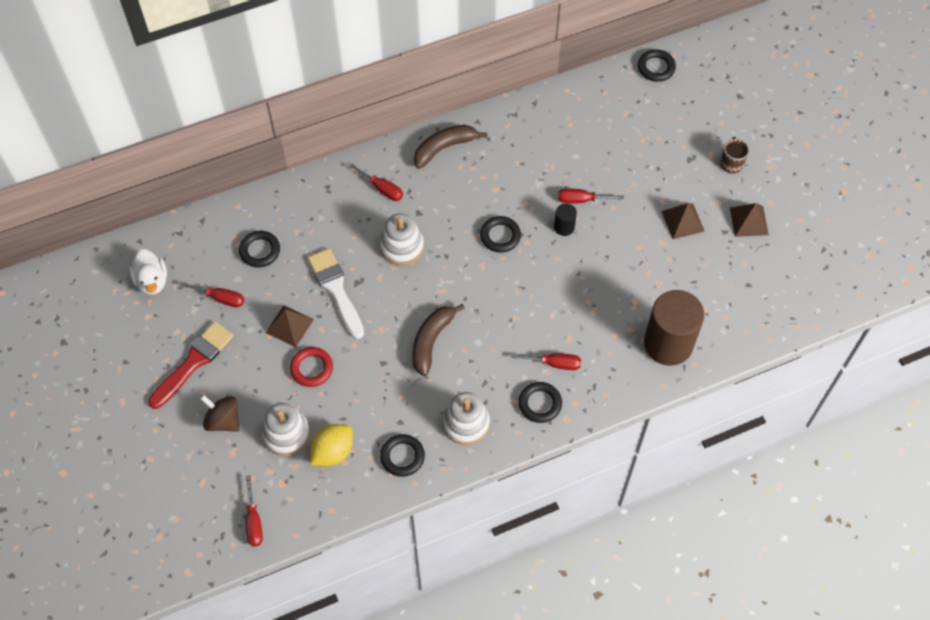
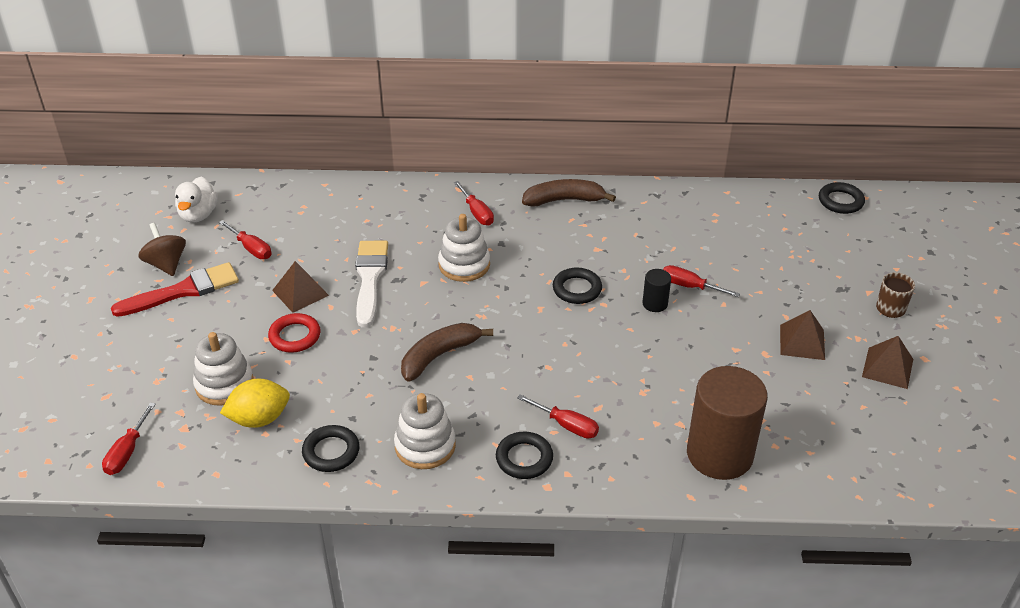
camera: 25 degrees right, 20 degrees down
brown spinning top [200,395,240,432] -> brown spinning top moved to [138,223,186,276]
black ring [239,231,280,268] -> none

